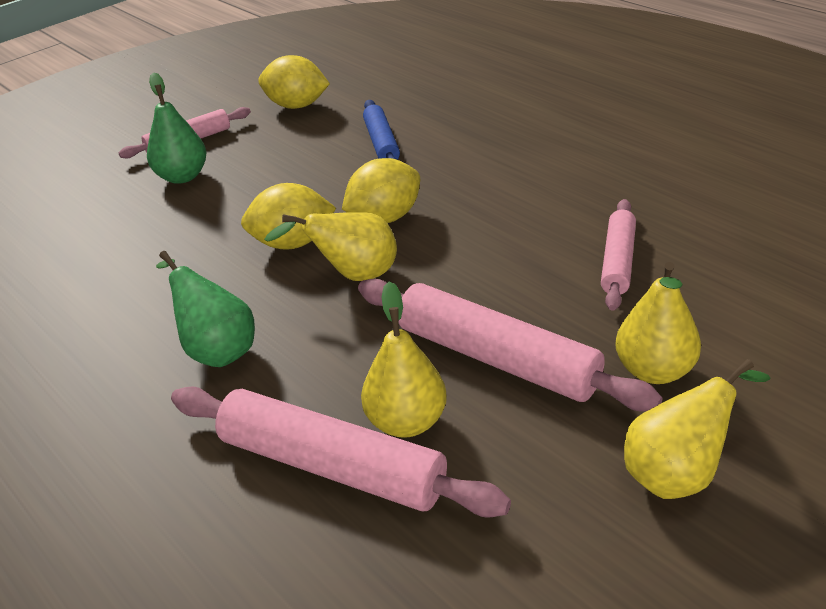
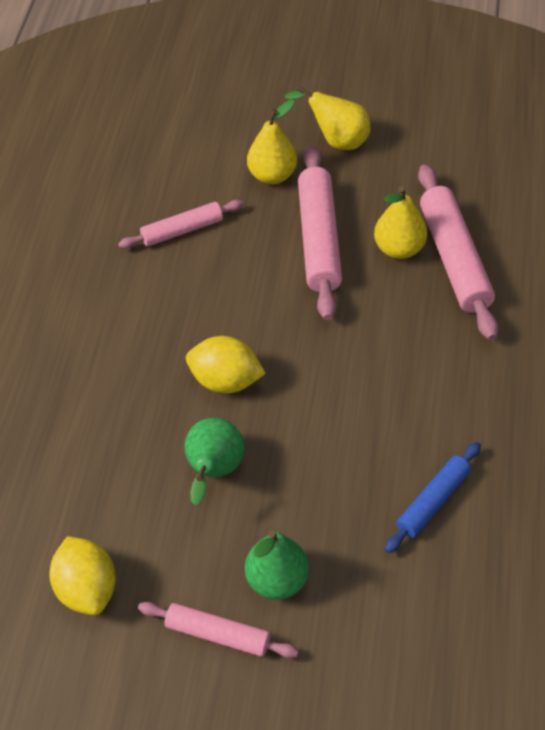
camera: 130 degrees left, 15 degrees up
green pear [156,251,255,367] -> green pear moved to [184,418,245,505]
yellow lemon [241,183,336,250] -> none
yellow pear [264,212,397,281] -> none
blue rolling pin [363,100,400,160] -> blue rolling pin moved to [385,442,481,553]

